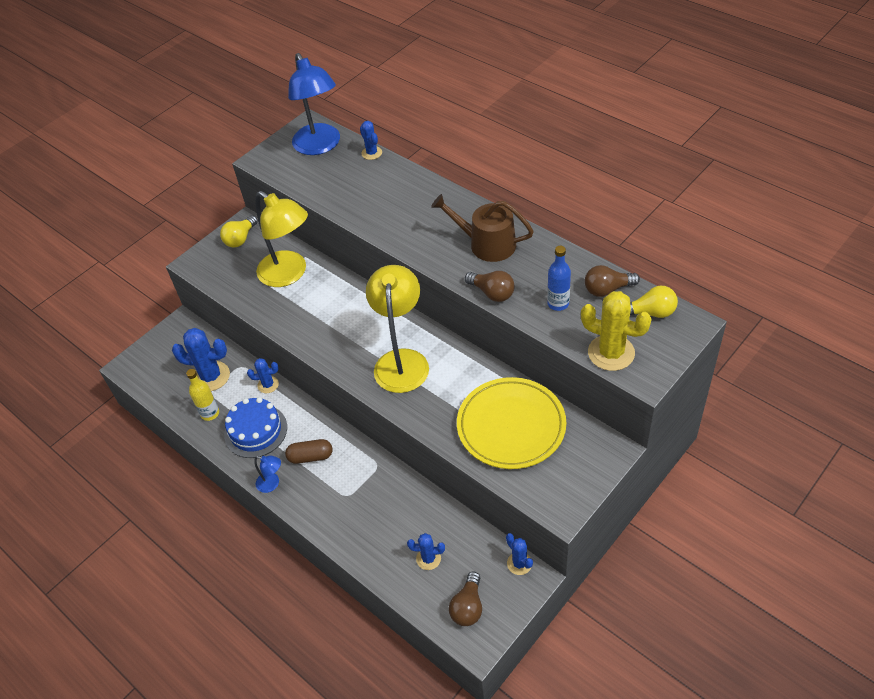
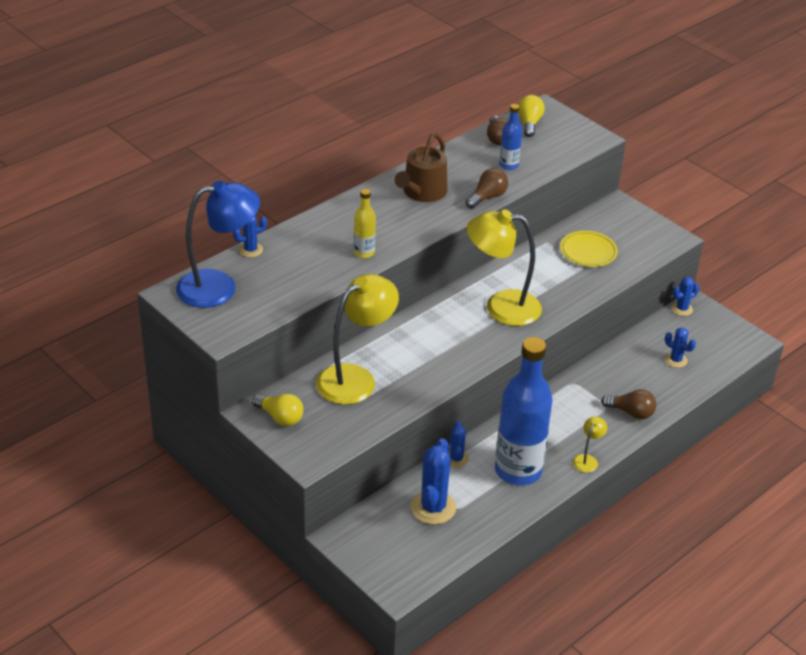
camera: 90 degrees left, 10 degrees down
yellow bottle [186,369,219,421] -> yellow bottle moved to [354,189,376,258]
blue cake [224,397,287,458] -> blue bottle [495,337,553,486]
blue lamp [254,455,281,493] -> yellow lamp [573,417,607,473]
brown capsule [285,439,332,464] -> none
blue cactus [407,533,445,570] -> blue cactus turned 60 degrees counterclockwise [665,327,696,368]
brown light bulb [449,572,482,626] -> brown light bulb moved to [601,389,656,419]
yellow plate [457,377,566,469] -> yellow plate [560,231,618,267], size x0.59
yellow cactus [581,291,651,371] -> none

